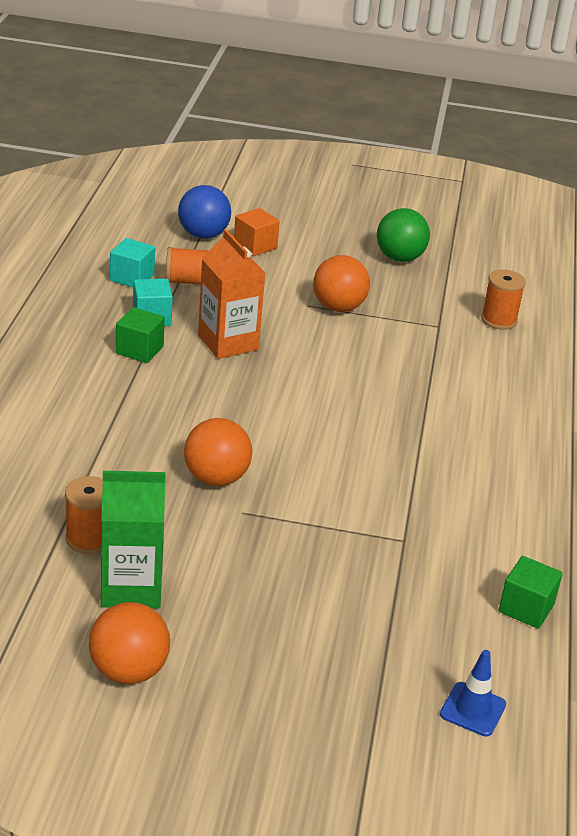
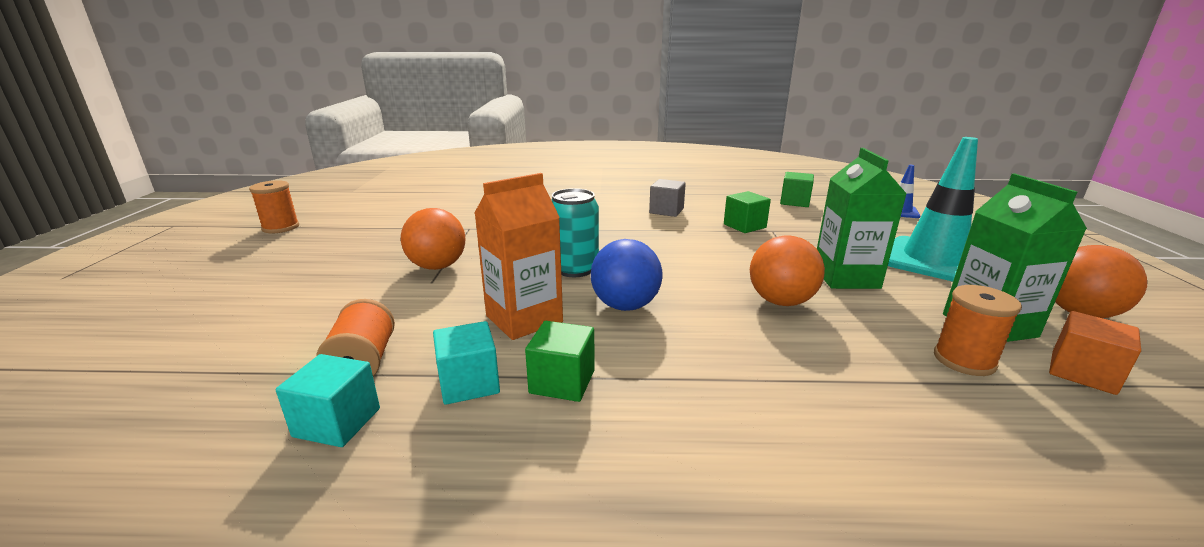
camera: 95 degrees left, 10 degrees down
blue ball [178,185,231,239] -> blue ball moved to [591,239,663,311]
orange cube [234,208,280,256] -> orange cube moved to [1049,311,1141,395]
green ball [377,208,430,262] -> none
orange spool [481,270,526,330] -> orange spool moved to [249,180,299,233]
none -> turquoise can [551,188,599,277]
none -> grey cube [649,179,686,217]
none -> green cube [724,191,771,233]
none -> green carton [817,148,907,289]
none -> turquoise traffic cone [888,137,978,282]

